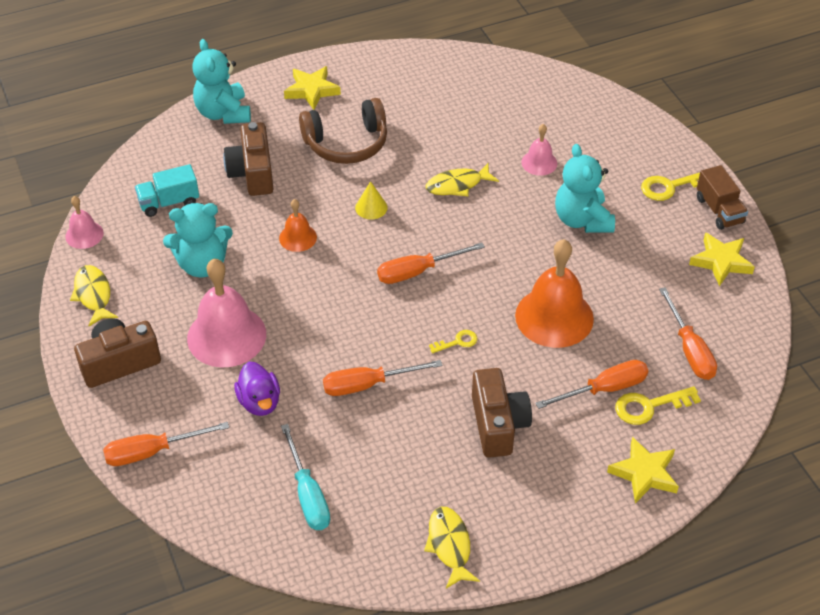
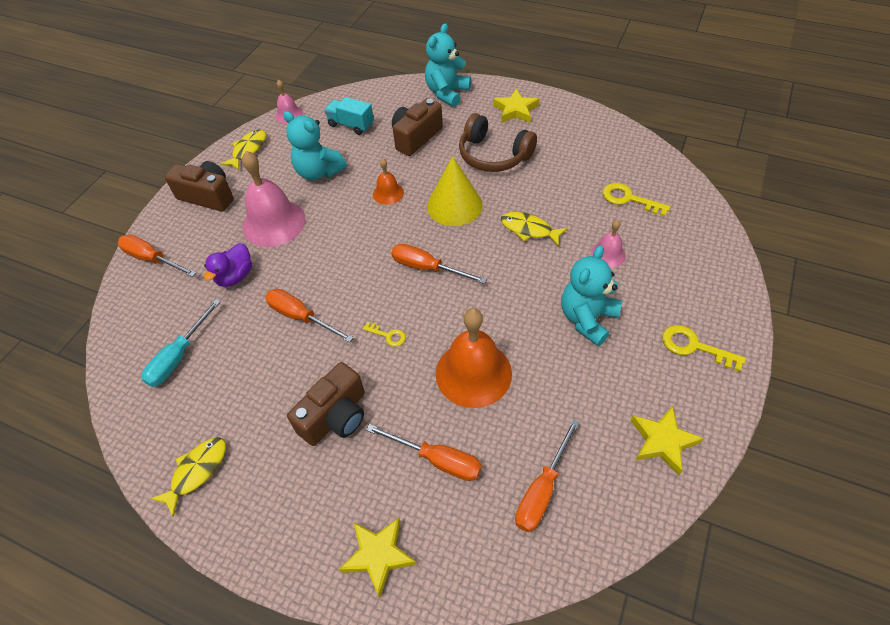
camera: 50 degrees right, 5 degrees up
yellow cone [355,181,388,219] -> yellow cone [427,156,483,226], size x2.00
yellow key [615,386,701,425] -> yellow key moved to [603,183,671,217]
brown truck [697,165,748,230] -> none

